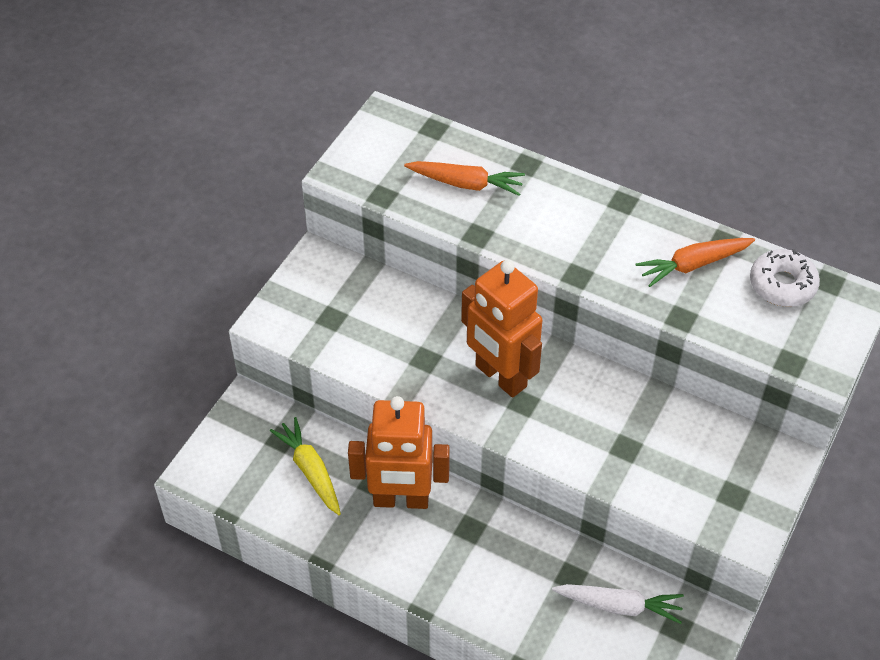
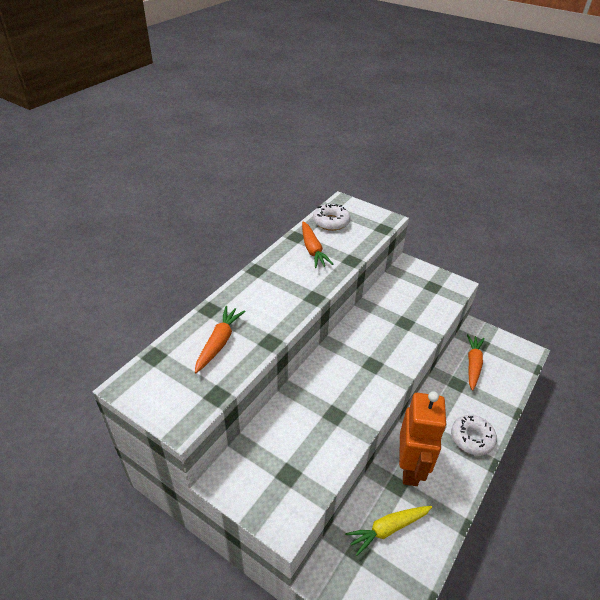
camera: 85 degrees left, 10 degrees down
orange robot [461,260,542,398] -> none
white carrot [552,584,684,624] -> orange carrot [467,334,485,391]
none -> white donut [451,415,497,455]

